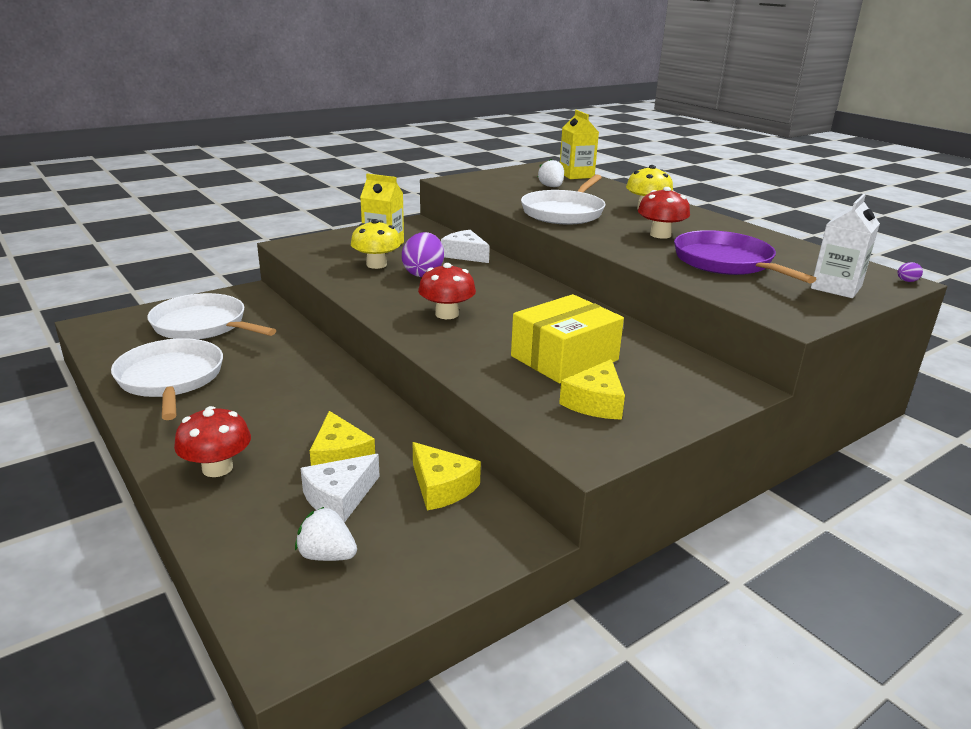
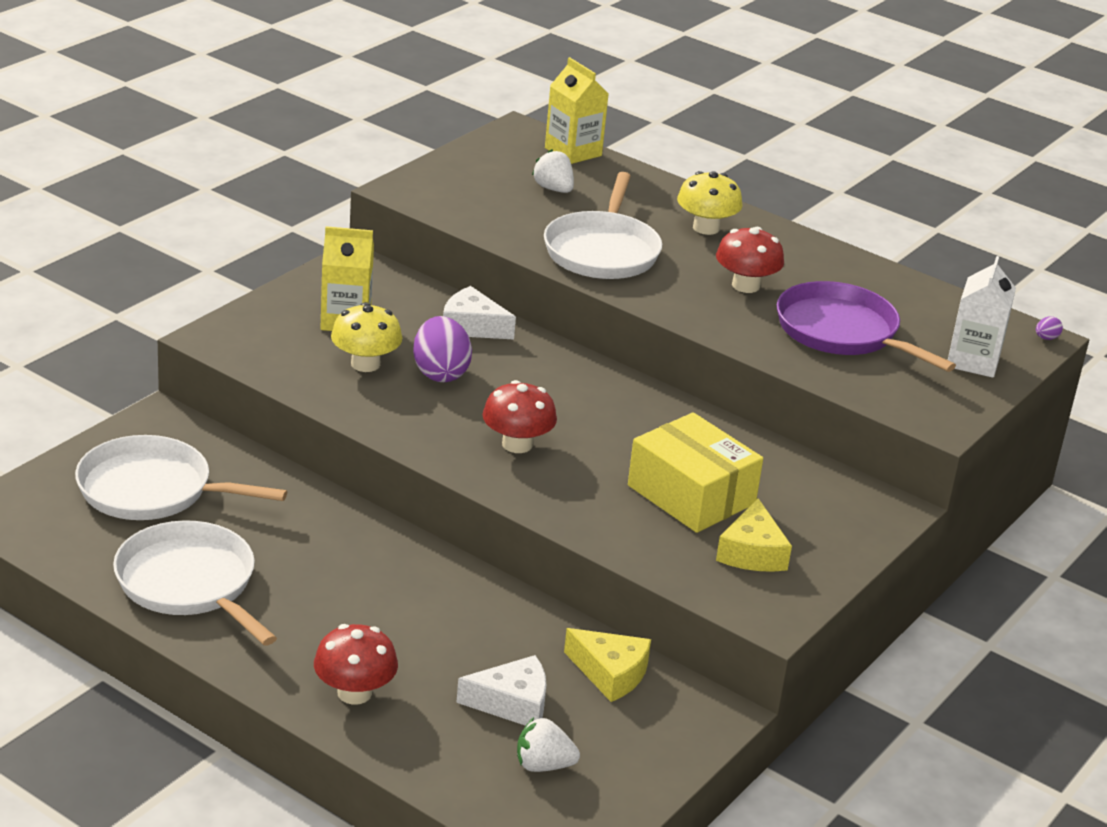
camera: 20 degrees left, 5 degrees up
white cheese [301,454,380,523] -> white cheese turned 120 degrees counterclockwise [456,655,546,726]
yellow cheese [310,411,375,466] -> none
yellow box [511,294,624,384] -> yellow box turned 75 degrees counterclockwise [628,412,763,533]

